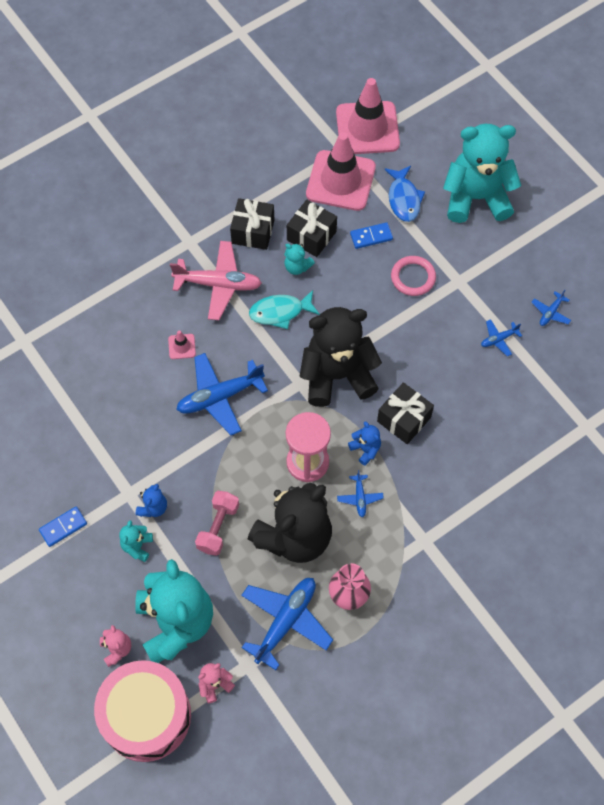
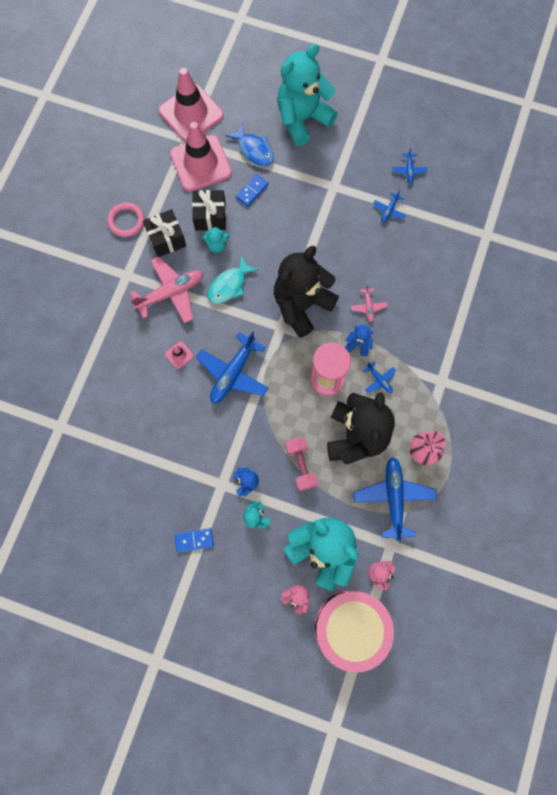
camera: 35 degrees left, 10 degrees up
blue domino [39,507,87,547] -> blue domino turned 60 degrees clockwise [174,528,214,552]
black gift [377,382,434,444] -> pink plane [351,285,387,322]
pink ring [391,256,436,296] -> pink ring moved to [107,202,145,237]

